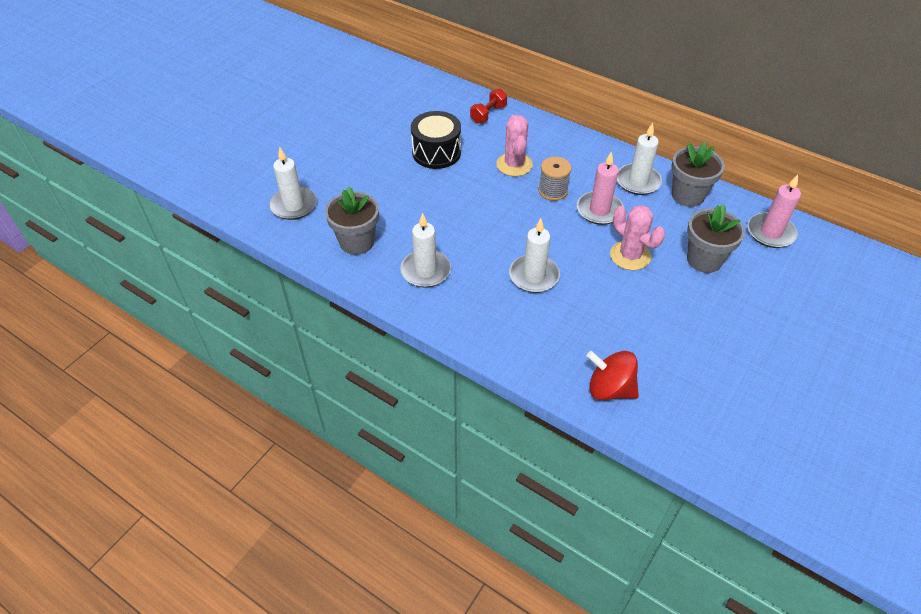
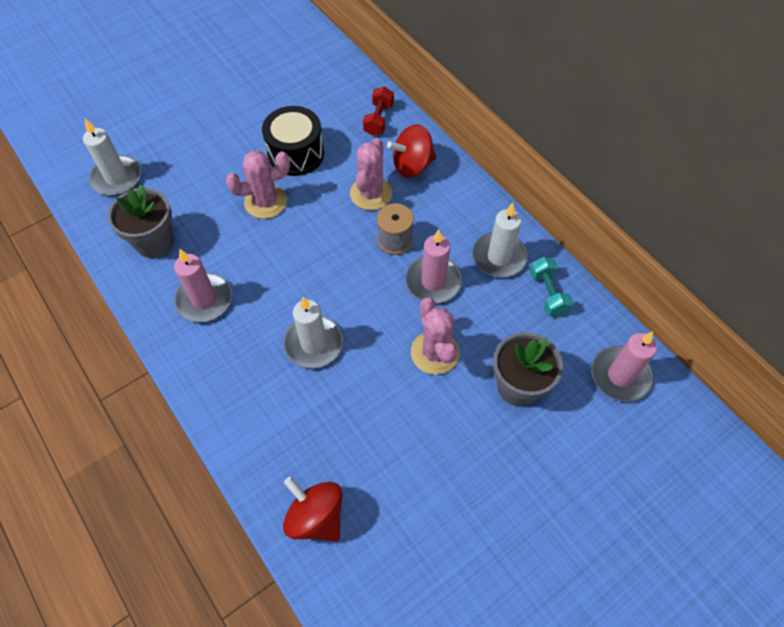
camera: 20 degrees right, 10 degrees up
white candle [400,213,451,288] -> pink candle [174,249,232,322]
red dumbbell [470,89,507,123] -> red dumbbell turned 45 degrees counterclockwise [363,86,394,136]
grey flower pot [671,142,724,207] -> turquoise dumbbell [530,257,573,316]
none -> pink cactus [225,151,290,219]
none -> red spinning top [387,124,436,178]

